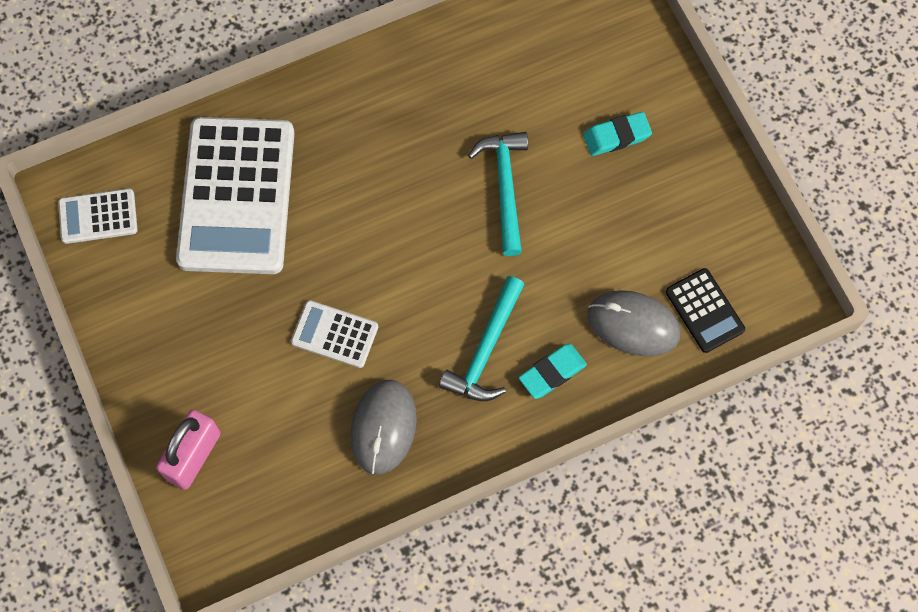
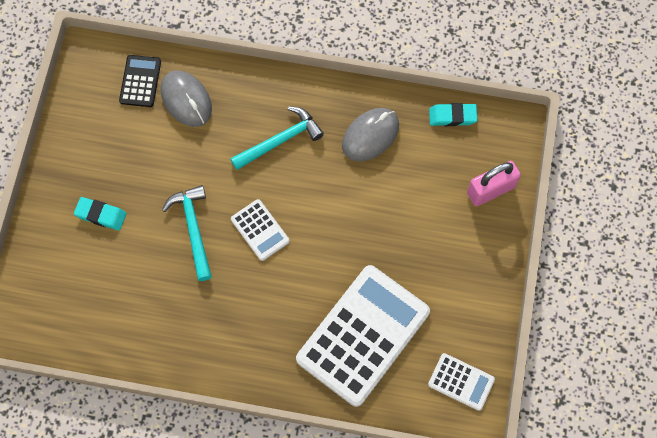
camera: 145 degrees left, 0 degrees up
white calculator [291,300,378,368] -> white calculator moved to [231,199,290,261]
turquoise hammer [468,132,528,256] -> turquoise hammer turned 135 degrees clockwise [162,185,212,281]
turquoise eraser [519,344,587,399] -> turquoise eraser moved to [429,103,477,126]

